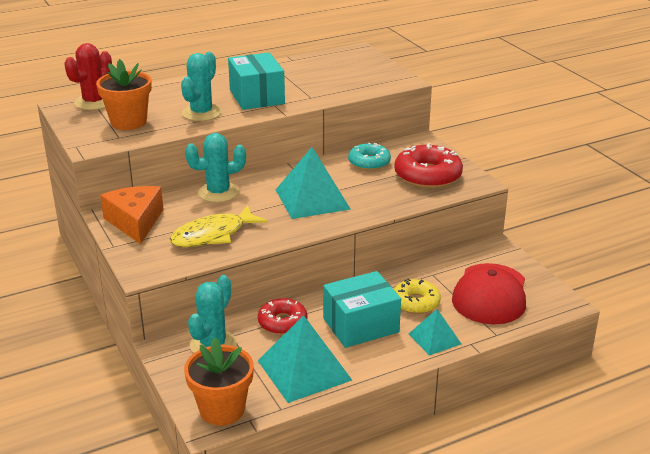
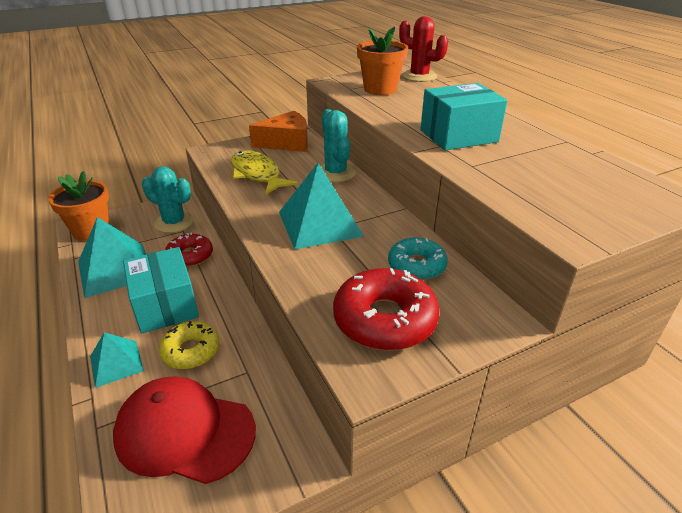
camera: 90 degrees right, 5 degrees up
turquoise cactus [181,52,222,121] -> none

